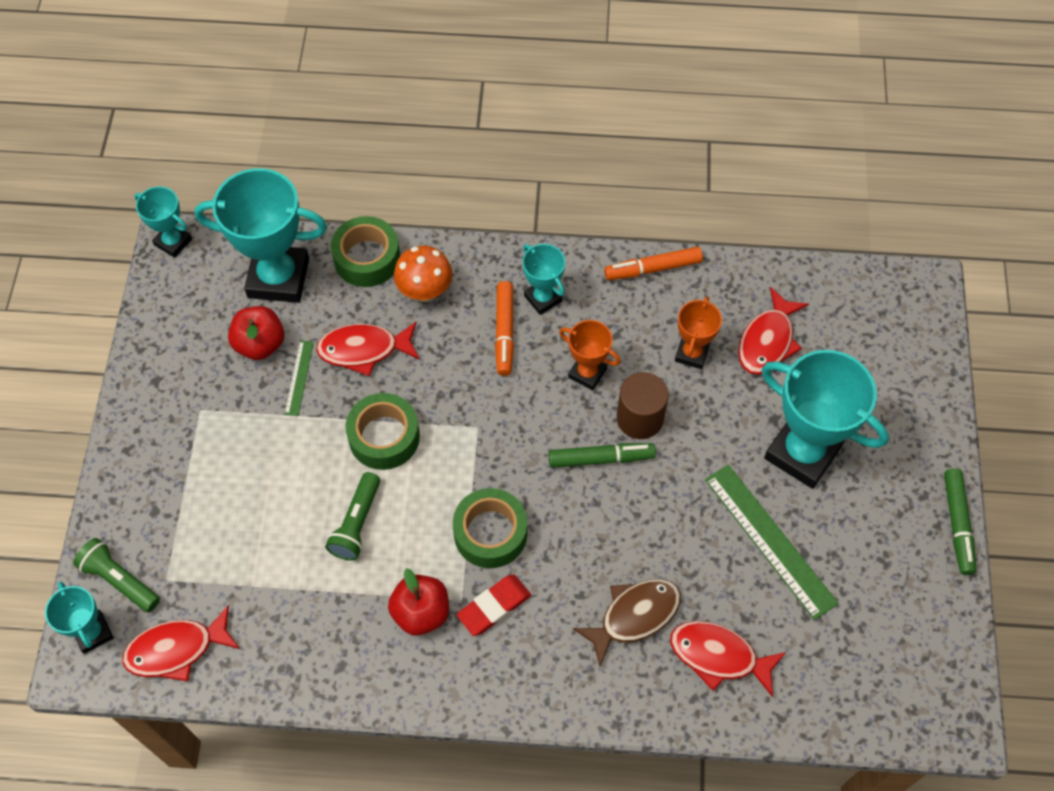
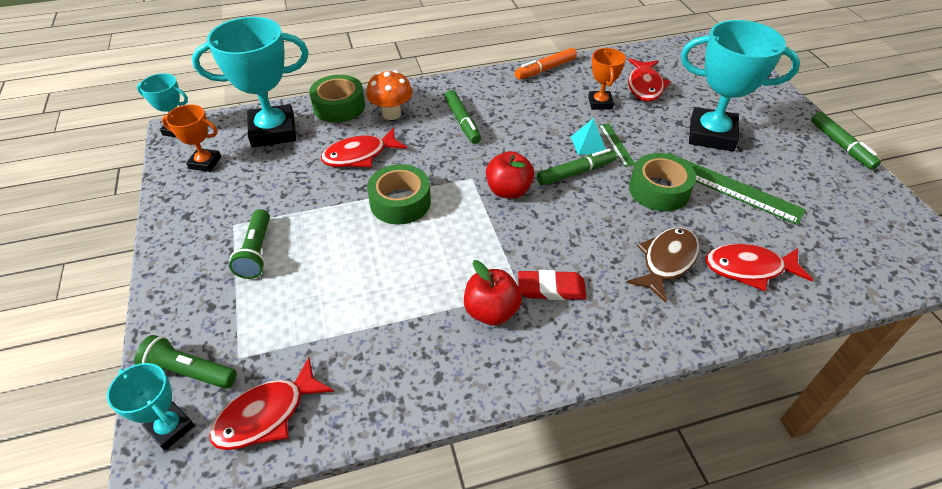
camera: 20 degrees left, 15 degrees down
red apple [228,306,284,360] -> red apple moved to [486,151,534,199]
green ruler [284,341,314,416] -> green ruler moved to [599,123,635,167]
green flashlight [325,472,380,561] -> green flashlight moved to [229,209,270,279]
green tape [453,488,527,568] -> green tape moved to [629,153,696,212]
red eraser [457,574,531,636] -> red eraser turned 60 degrees clockwise [518,270,587,300]
orange marker [495,281,514,376] -> green marker [445,90,481,144]
turquoise trophy [523,244,565,315] -> none
orange trophy [559,320,621,390] -> orange trophy moved to [162,104,221,172]
brown cylinder [617,372,669,439] -> turquoise pyramid [571,118,606,155]

